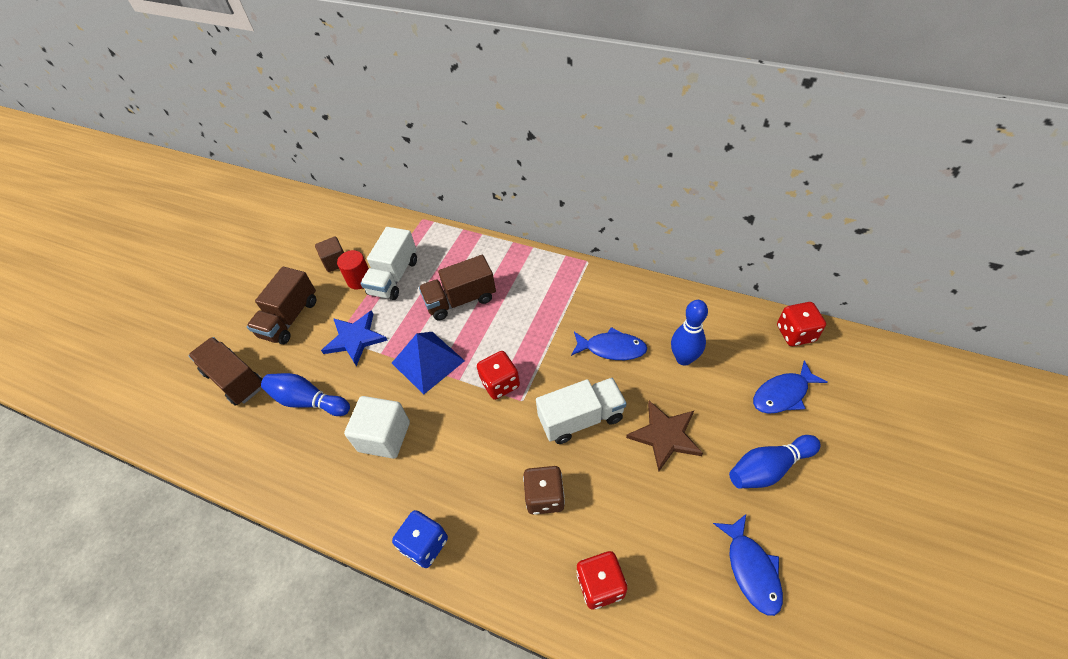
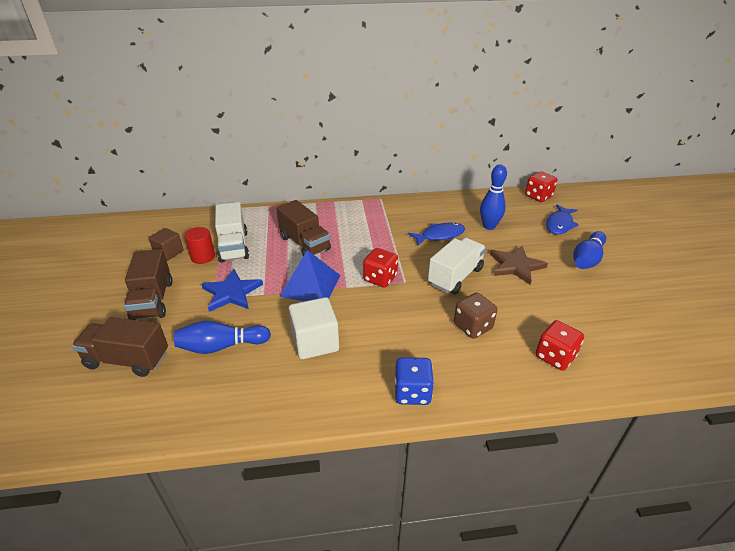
camera: 35 degrees left, 15 degrees down
brown truck [419,255,496,320] -> brown truck turned 75 degrees counterclockwise [276,200,331,256]
blue fish [713,514,783,616] -> none

